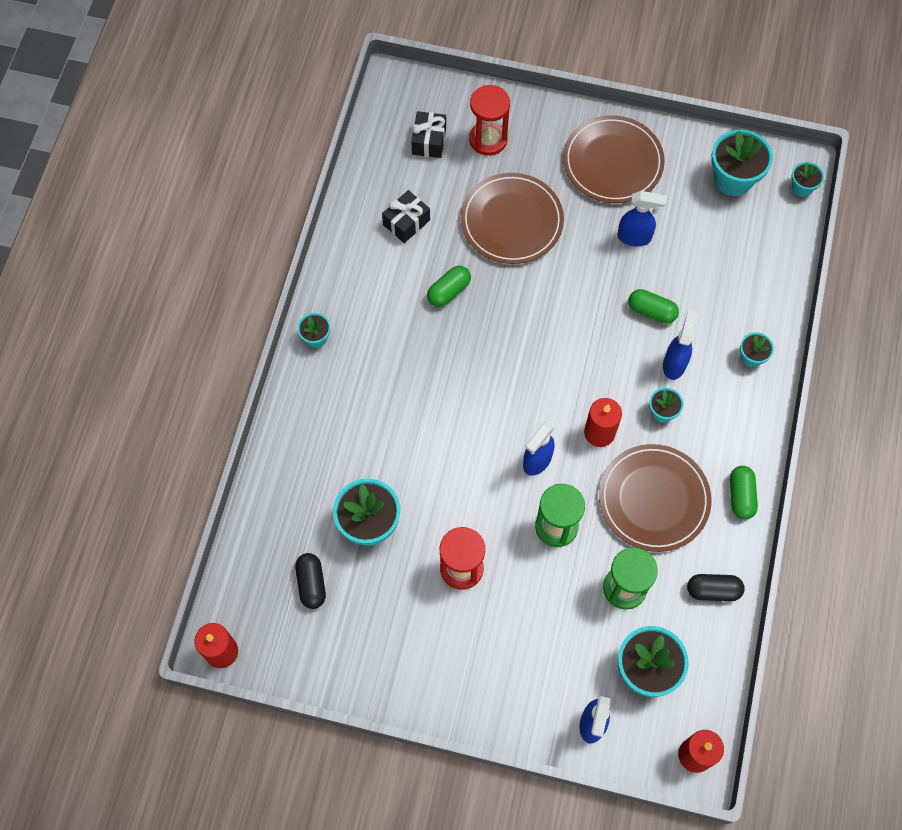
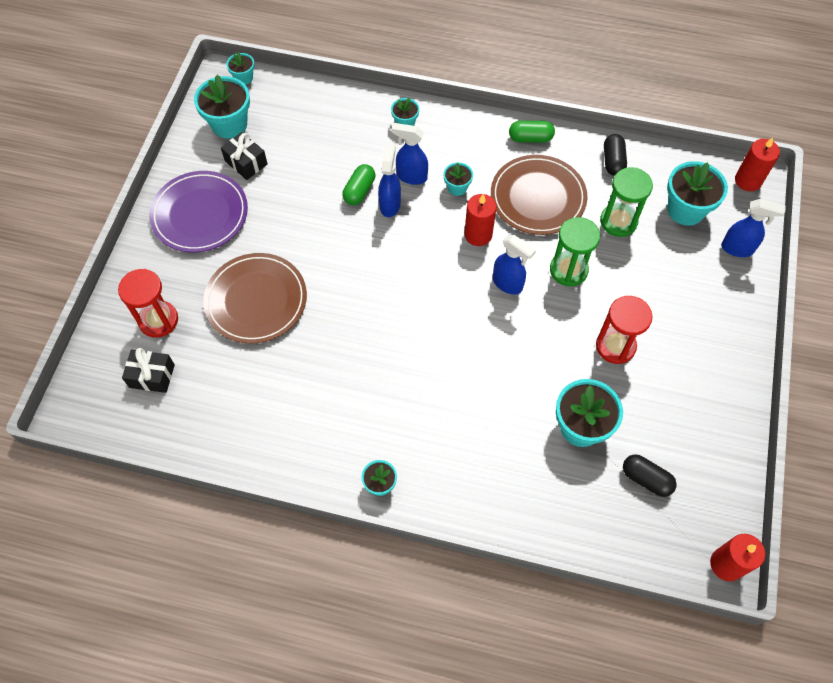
camera: 90 degrees left, 5 degrees down
black capsule [295,553,326,609] -> black capsule turned 45 degrees clockwise [623,454,677,497]
black gift [382,190,430,243] -> black gift moved to [221,132,267,180]
green capsule [427,265,471,307] -> none
brown plate [563,115,665,203] -> purple plate [149,171,248,252]
blue spray bottle [617,191,667,247] -> blue spray bottle moved to [378,143,401,217]

